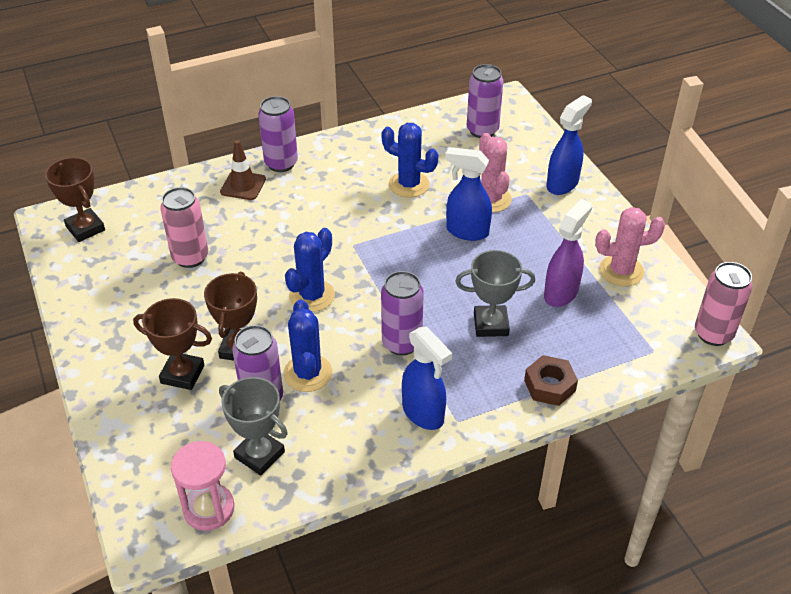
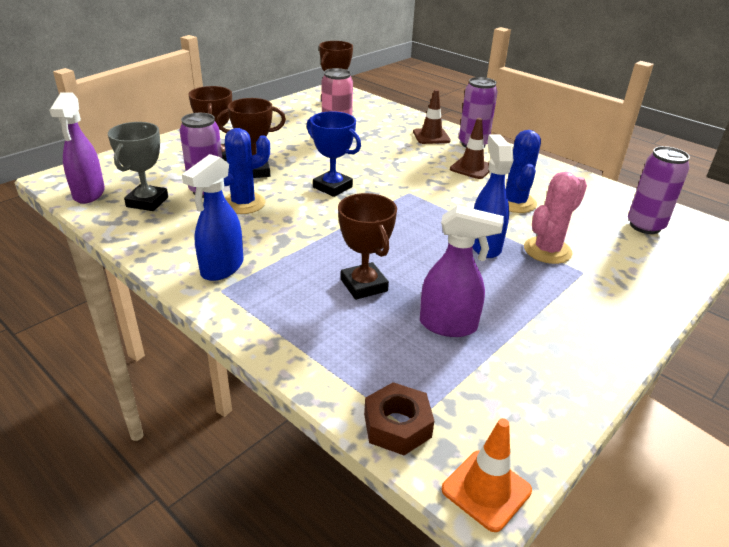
camera: 65 degrees right, 10 degrees down
pink hourglass [171,441,234,531] -> purple spray bottle [49,92,105,204]
blue cactus [285,228,335,312] -> blue trophy [307,111,361,197]
purple can [381,271,424,355] -> none
grey trophy [455,250,535,337] -> brown trophy [338,193,397,300]
brown nut [524,355,578,406] -> brown nut moved to [364,382,434,455]
blue spray bottle [547,95,592,195] -> none
pink cactus [595,207,665,286] -> none
pink can [695,262,753,346] -> orange traffic cone [442,418,532,532]
none -> brown traffic cone [450,118,489,179]

